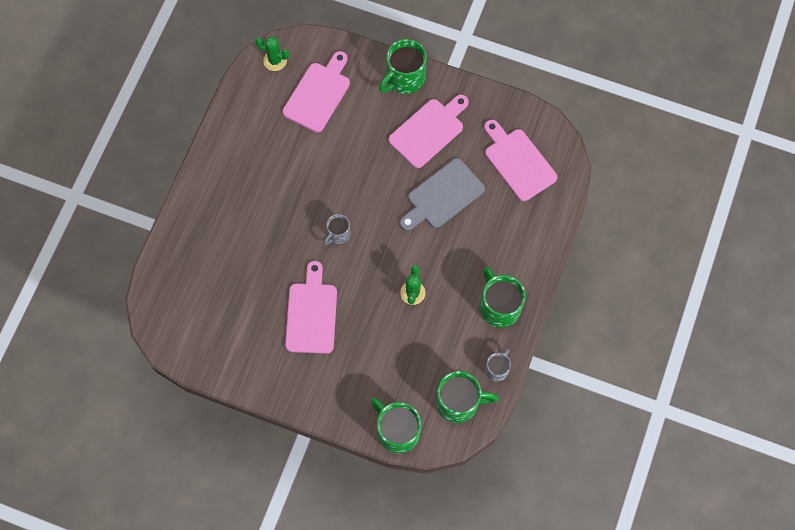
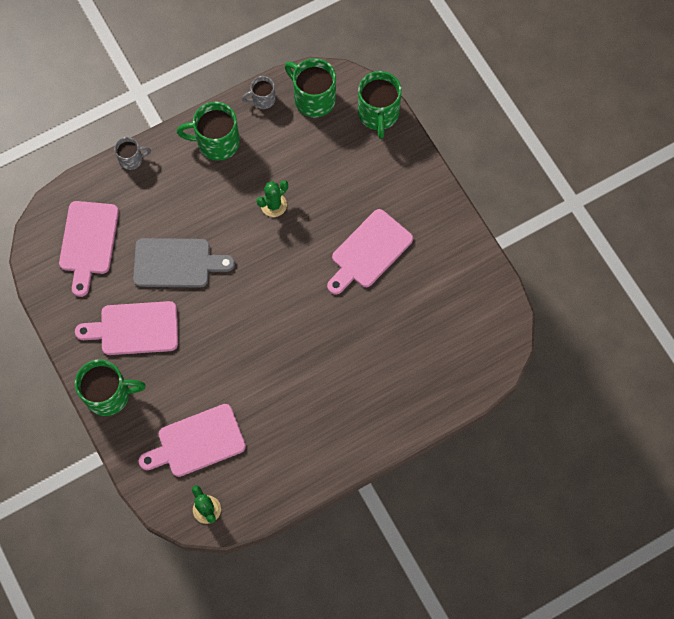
camera: 140 degrees left, 0 degrees up
grey mug [324,214,351,246] -> grey mug moved to [114,137,151,170]
green mug [480,267,526,328] -> green mug turned 75 degrees clockwise [177,102,240,161]

